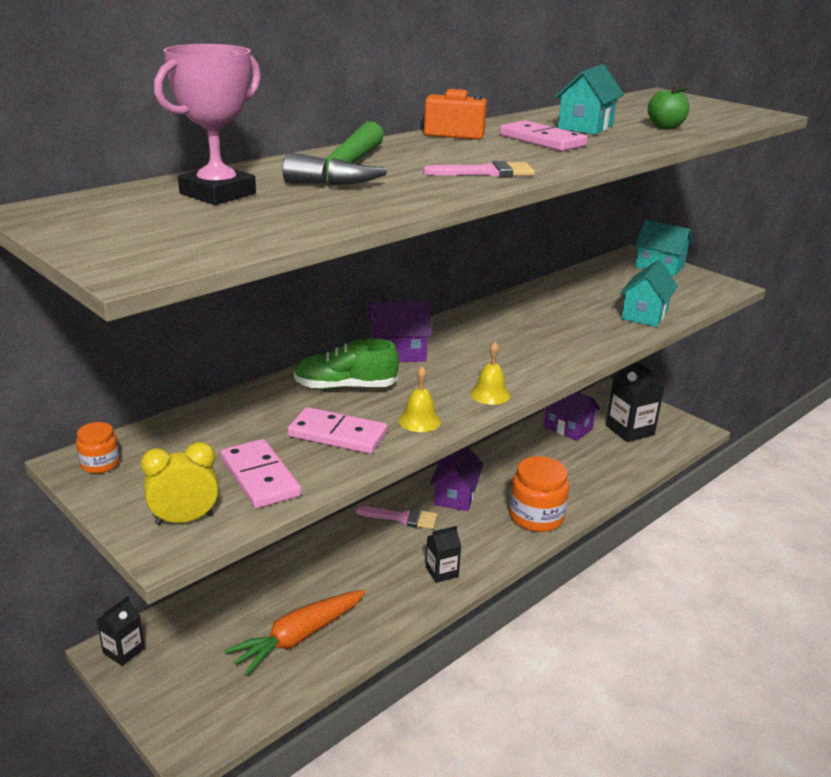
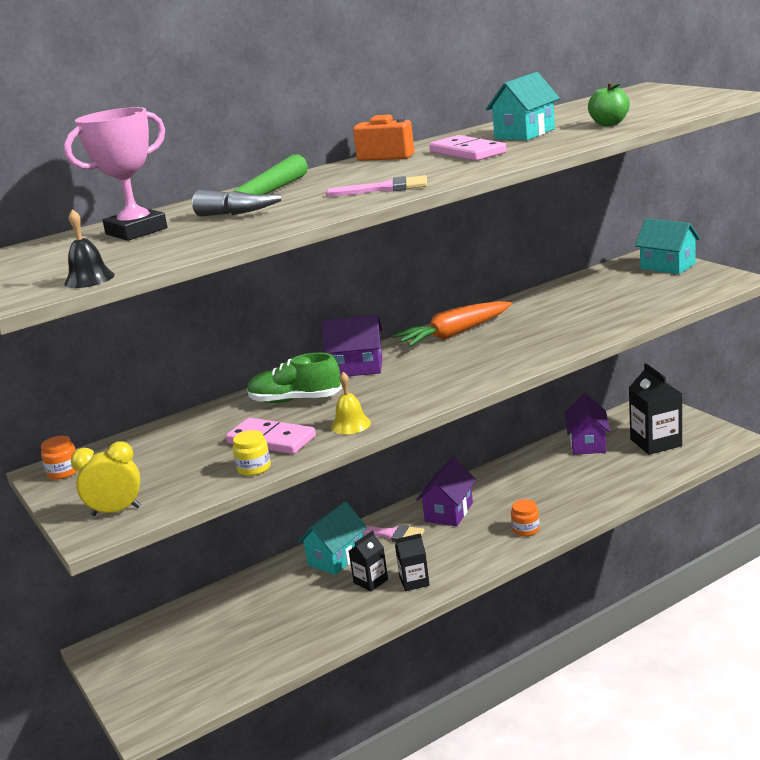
camera: 15 degrees right, 5 degrees down
black carton [97,596,145,666] -> black carton moved to [349,531,388,592]
pink domino [221,439,301,508] -> none
orange carrot [224,590,366,676] -> orange carrot moved to [392,301,512,347]
yellow bell [470,342,511,405] -> none
orange jar [509,456,569,532] -> orange jar [511,499,540,536], size x0.48
purple house [543,392,600,441] -> purple house turned 45 degrees clockwise [564,393,610,455]
turquoise house [620,260,678,327] -> turquoise house moved to [298,501,367,575]
none -> black bell [64,209,115,288]
none -> yellow jar [233,430,271,476]

